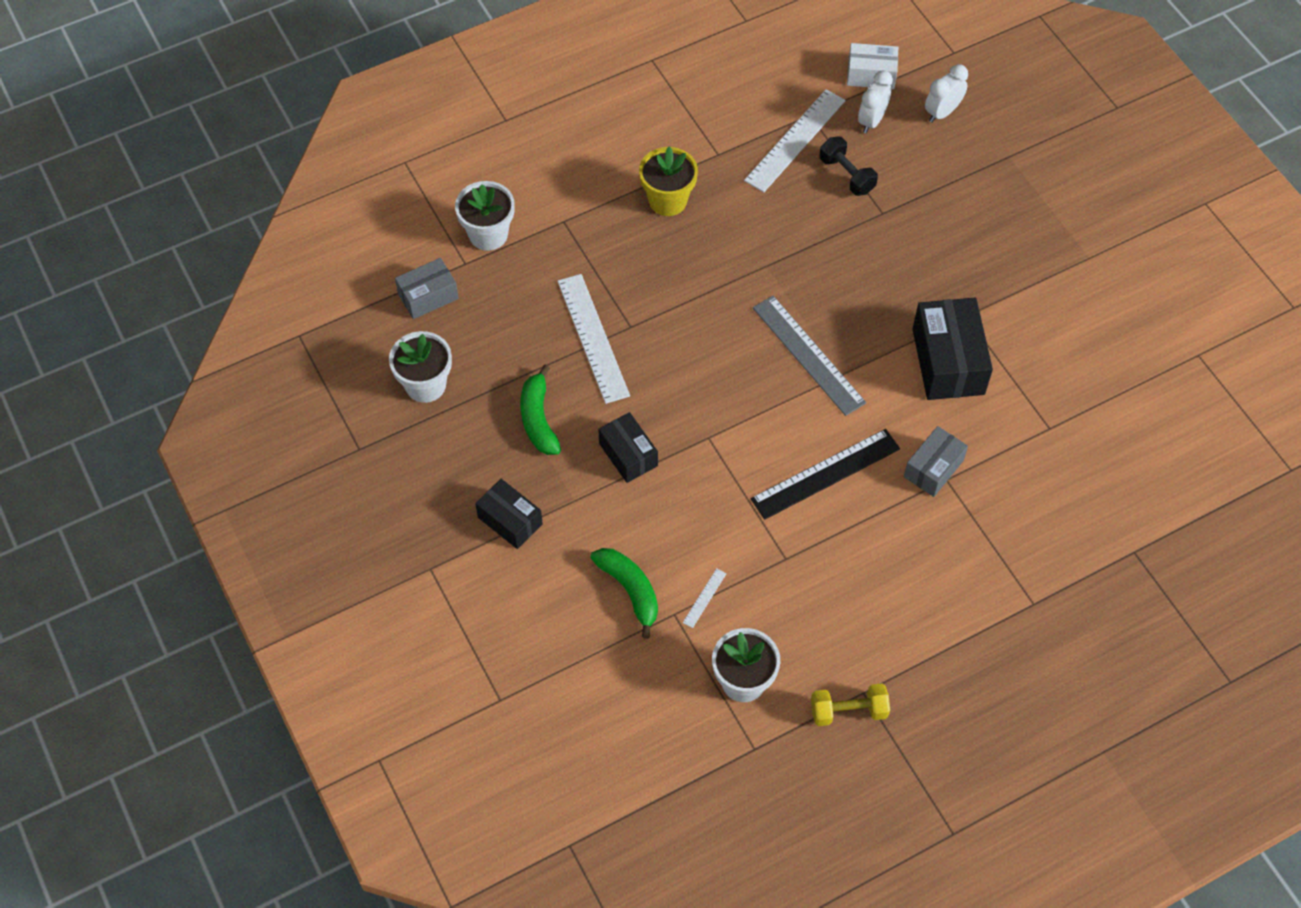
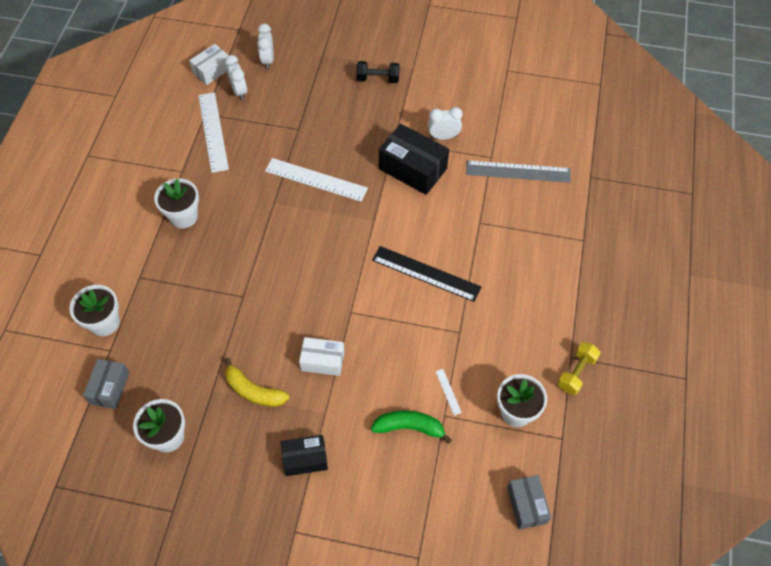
camera: 50 degrees left, 0 degrees up
green banana [521,365,561,455] -> yellow banana [224,358,289,407]
white ruler [557,274,630,404] -> white ruler moved to [265,158,368,202]
black box [598,412,658,483] -> white box [299,337,345,376]
yellow flower pot [639,146,698,216] -> white flower pot [154,178,199,228]
black ruler [751,429,900,520] -> black ruler turned 75 degrees counterclockwise [372,246,481,302]
grey ruler [753,296,866,416] -> grey ruler moved to [466,160,571,183]
black dumbbell [819,137,878,196] -> black dumbbell moved to [356,61,400,83]
grey box [904,426,968,497] -> grey box moved to [507,475,551,530]
none -> white clock [428,107,462,140]

